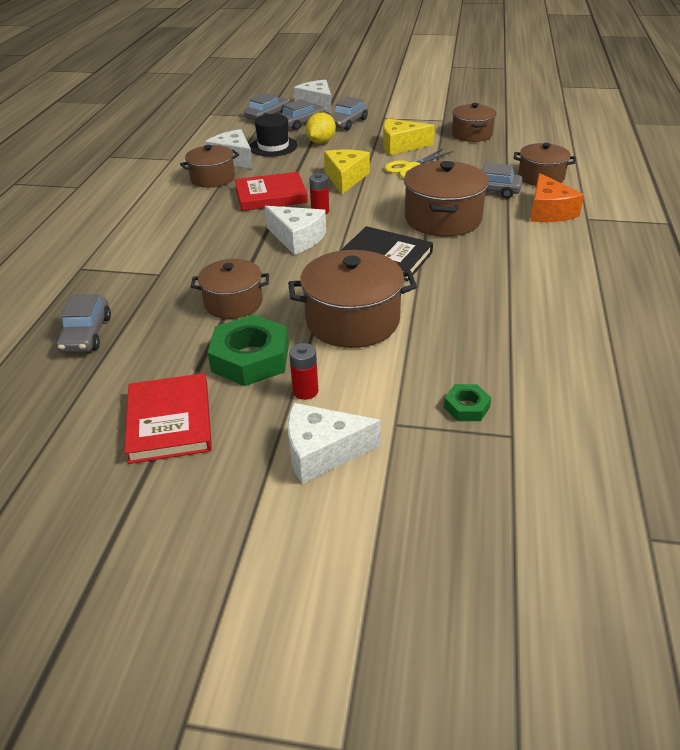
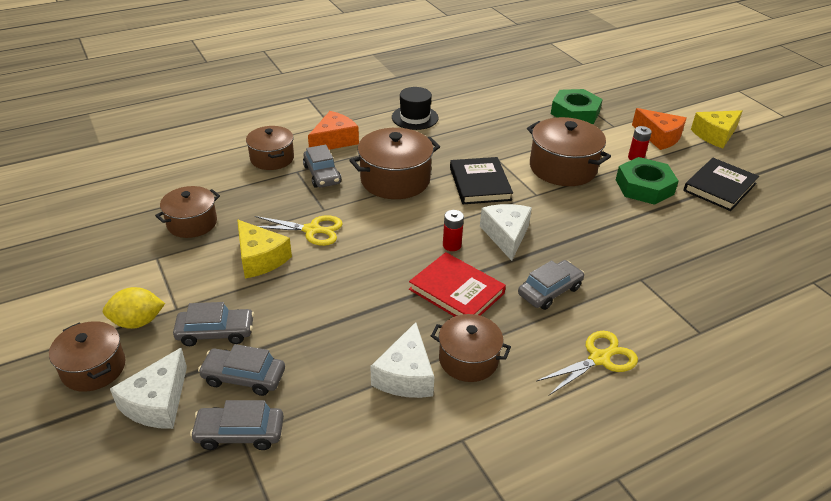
camera: 130 degrees left, 0 degrees up
grey car [56,294,111,353] -> grey car moved to [518,260,584,310]
red book [124,373,212,464] -> black book [683,158,759,211]
brown pot [191,259,269,319] -> brown pot moved to [49,321,125,392]
black hat [250,114,298,157] -> black hat moved to [392,87,438,130]
white cheese [287,403,381,484] -> orange cheese [632,108,686,150]
yellow lemon [306,112,336,144] -> yellow lemon moved to [103,287,165,329]
yellow cheese [324,149,370,194] -> yellow cheese moved to [691,110,743,148]
green nut [444,384,491,421] -> green nut [551,89,603,124], size x2.00
none -> yellow scissors [537,331,638,395]

